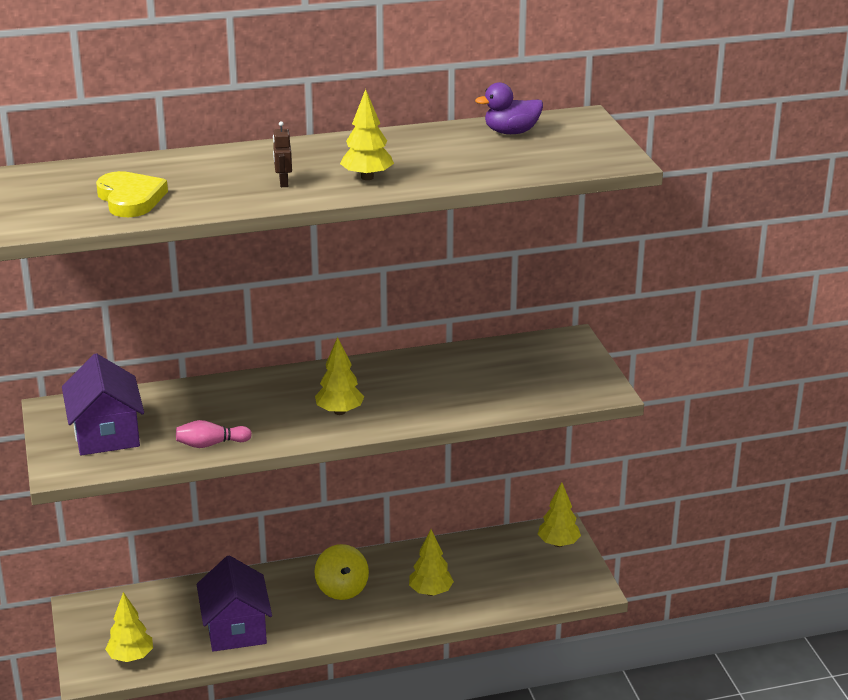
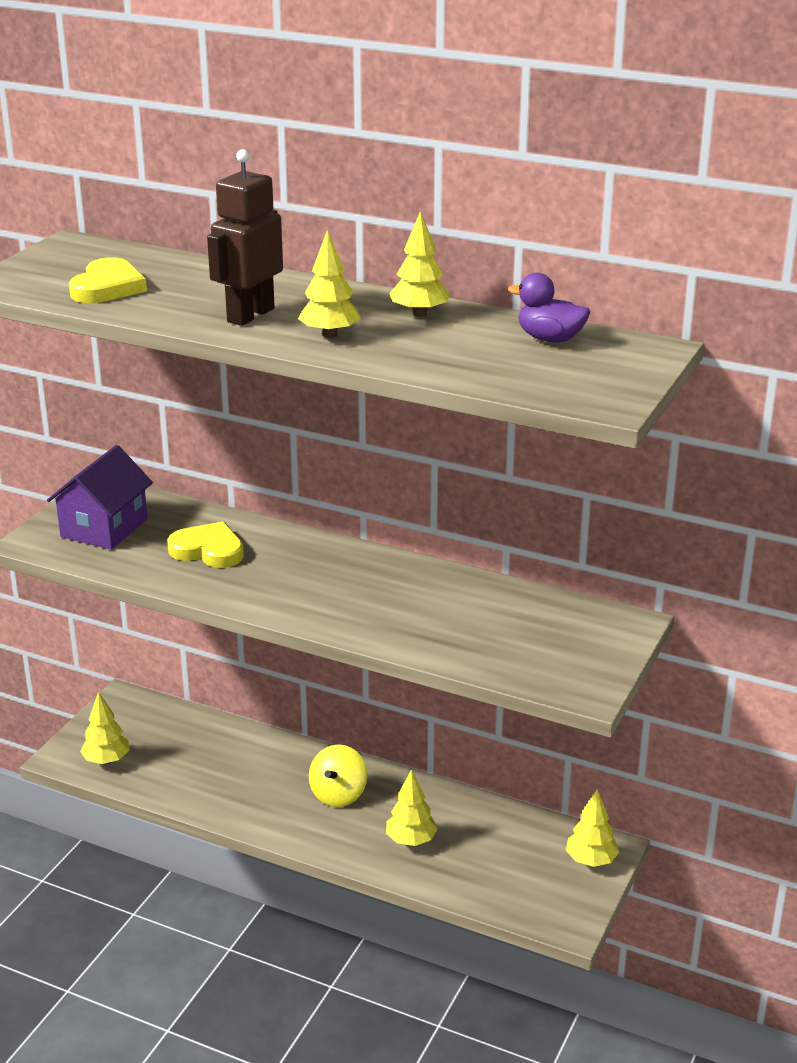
camera: 40 degrees right, 0 degrees up
pink bowling pin [176,420,252,448] -> none
purple house [197,555,272,652] -> none
brown robot [273,121,292,187] -> brown robot [207,149,283,326], size x2.26
yellow tree [315,337,364,415] -> yellow tree moved to [389,211,450,317]
none -> yellow heart [167,521,244,568]

